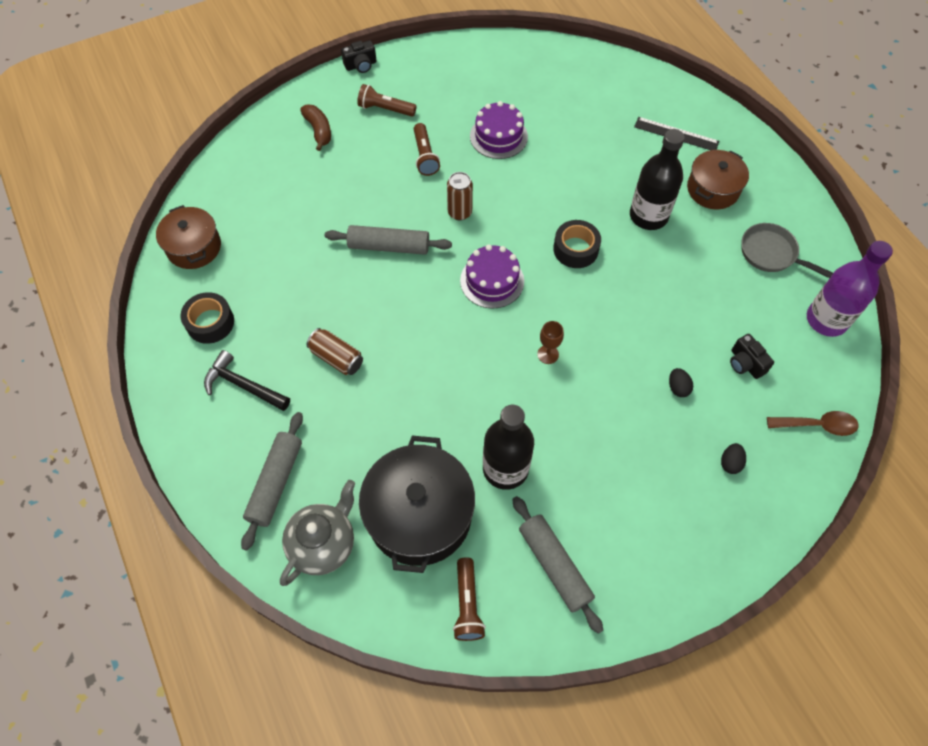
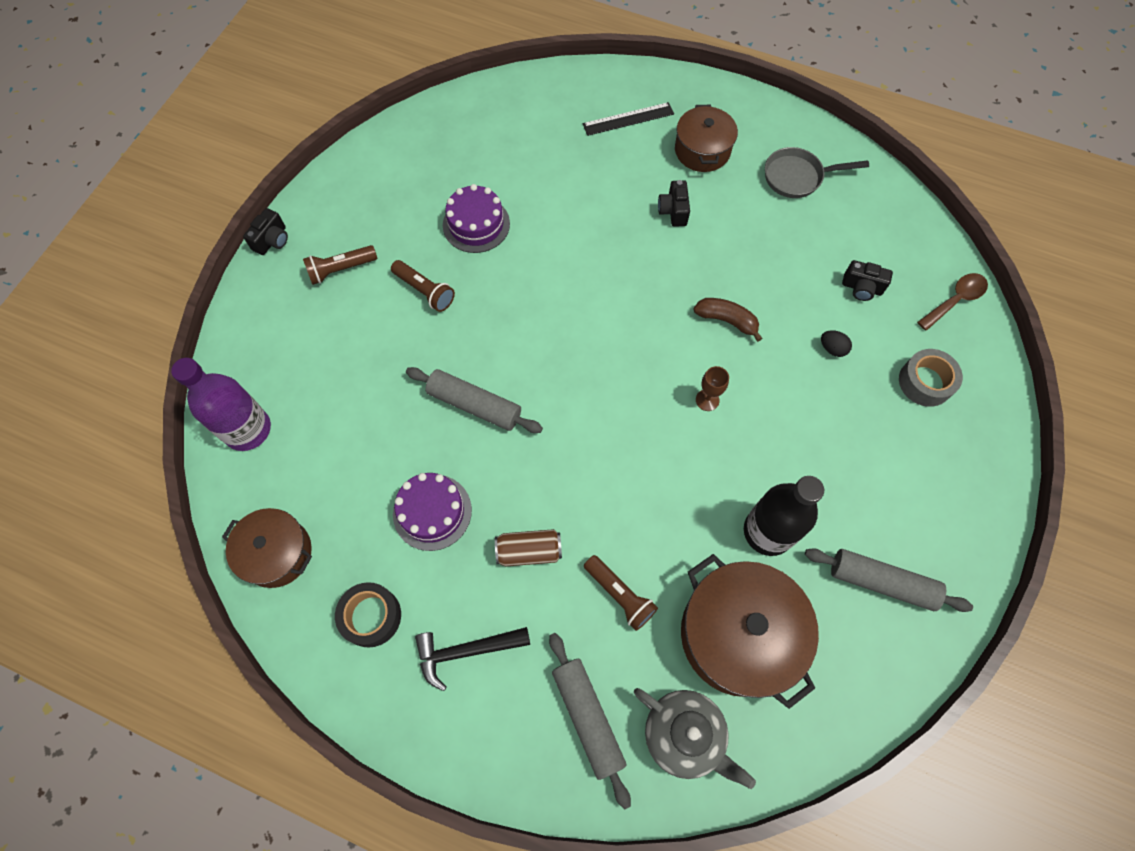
camera: 40 degrees left, 5 degrees up
grey teapot [280,480,355,586] -> grey teapot turned 135 degrees clockwise [634,688,756,789]
brown banana [300,105,331,151] -> brown banana moved to [694,298,763,342]
grey rolling pin [325,225,452,255] -> grey rolling pin turned 60 degrees clockwise [406,367,543,433]
black pot [359,436,475,573] -> brown pot [681,554,819,709]
brown can [447,172,473,220] -> none
brown flashlight [453,557,486,641] -> brown flashlight moved to [584,555,658,631]
purple cake [460,244,524,309] -> purple cake moved to [393,473,472,551]
black tape [553,220,601,268] -> none
black bottle [630,129,685,230] -> black camera [658,180,690,227]
black egg [721,443,746,474] -> grey tape [899,349,963,407]
purple bottle [807,241,893,337] -> purple bottle moved to [171,358,271,451]

